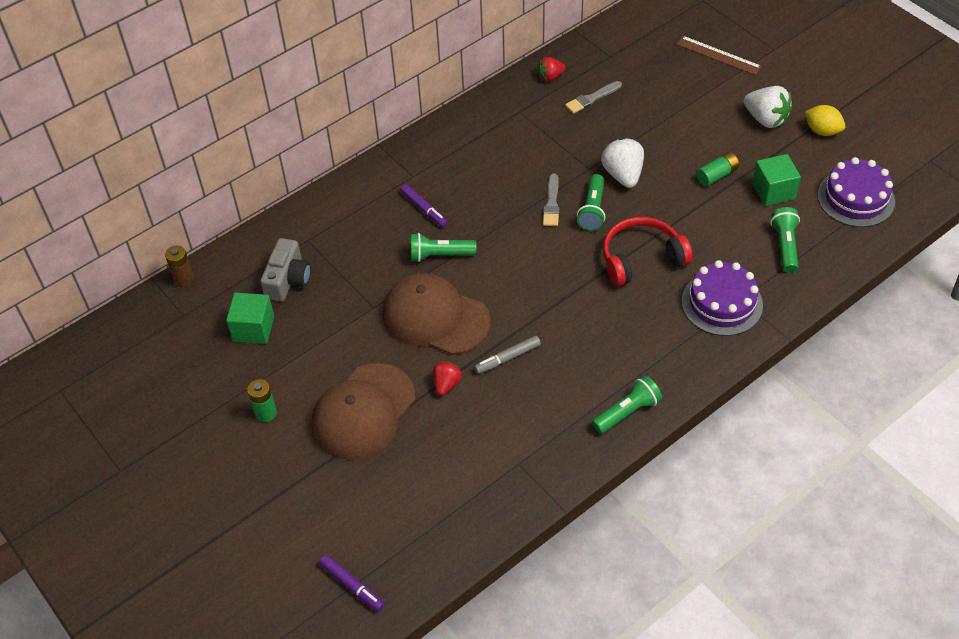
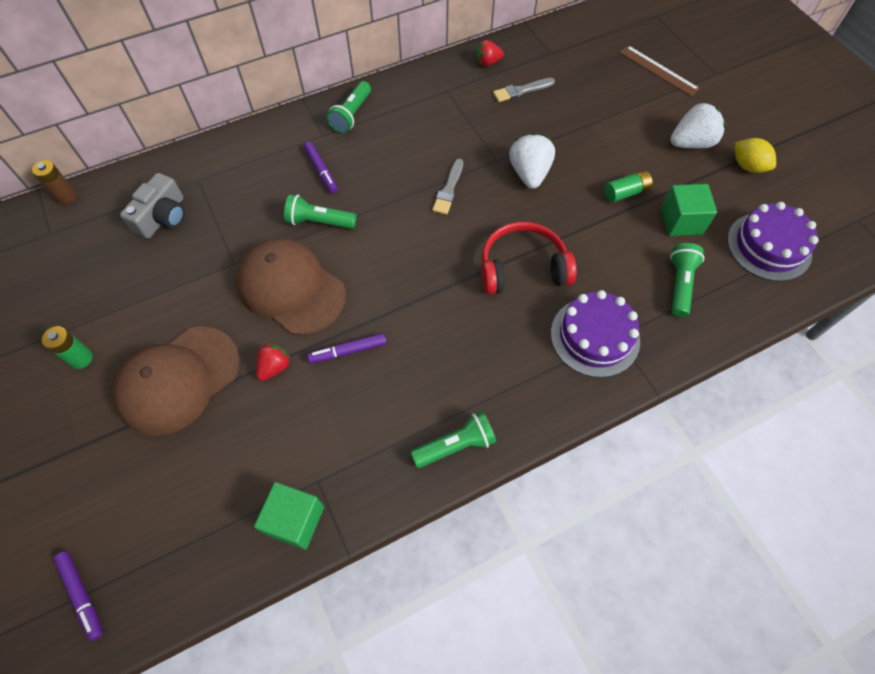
camera: 10 degrees right, 10 degrees up
green cube [226,292,274,344] -> green cube moved to [254,482,324,550]
grey marker [474,336,541,374] -> purple marker [307,333,387,363]
green flashlight [577,174,605,231] -> green flashlight moved to [326,81,371,133]
white strawberry [743,86,792,128] -> white strawberry turned 75 degrees counterclockwise [670,102,726,149]

